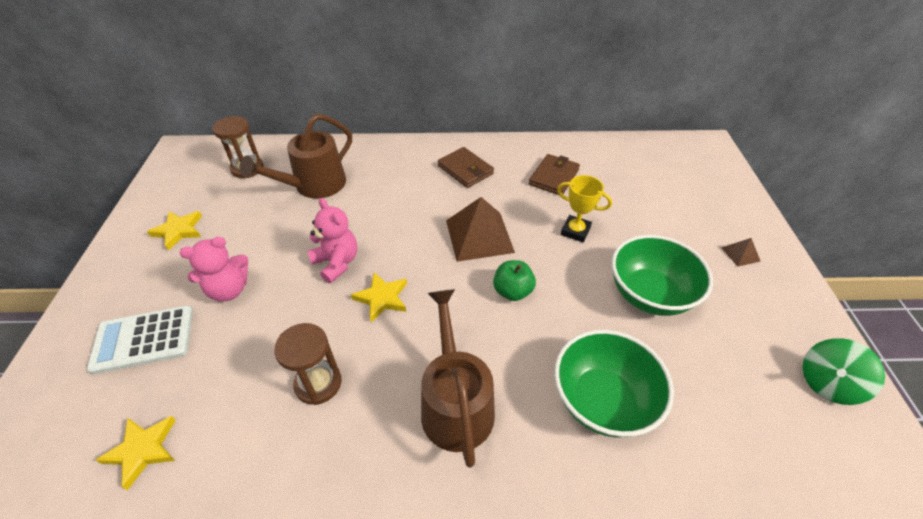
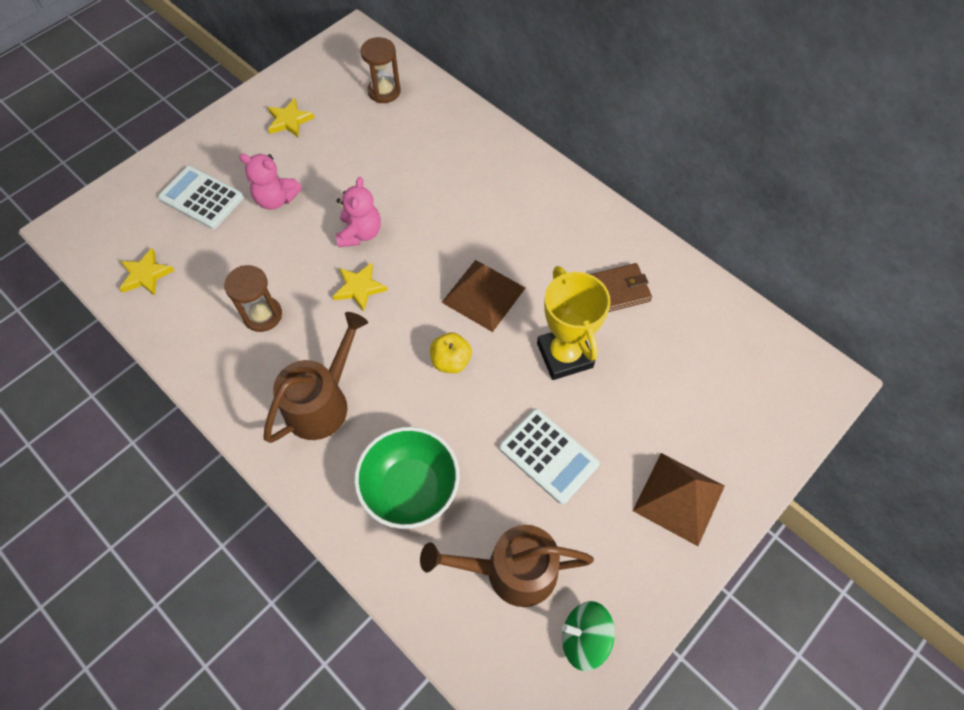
camera: 45 degrees right, 15 degrees up
brown watering can [240,114,352,198] -> brown watering can moved to [420,525,594,607]
brown wallet [438,147,494,188] -> none
green apple [493,260,536,301] -> yellow apple [430,333,472,373]
yellow trophy [557,175,612,242] -> yellow trophy [537,266,611,380], size x1.66
green bowl [612,235,713,316] -> white calculator [499,409,600,504]
brown pyramid [721,238,761,267] -> brown pyramid [633,453,725,546], size x2.25

